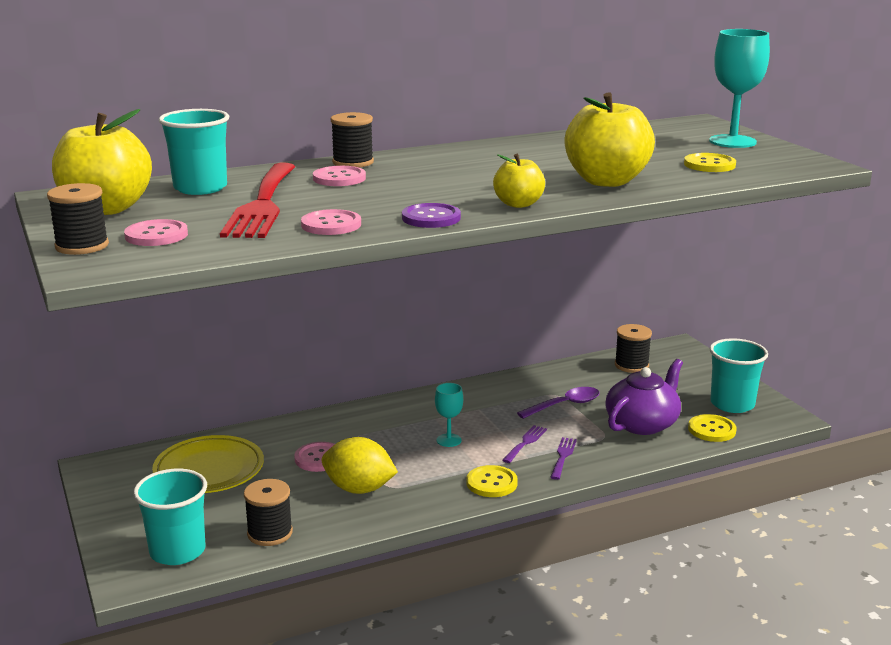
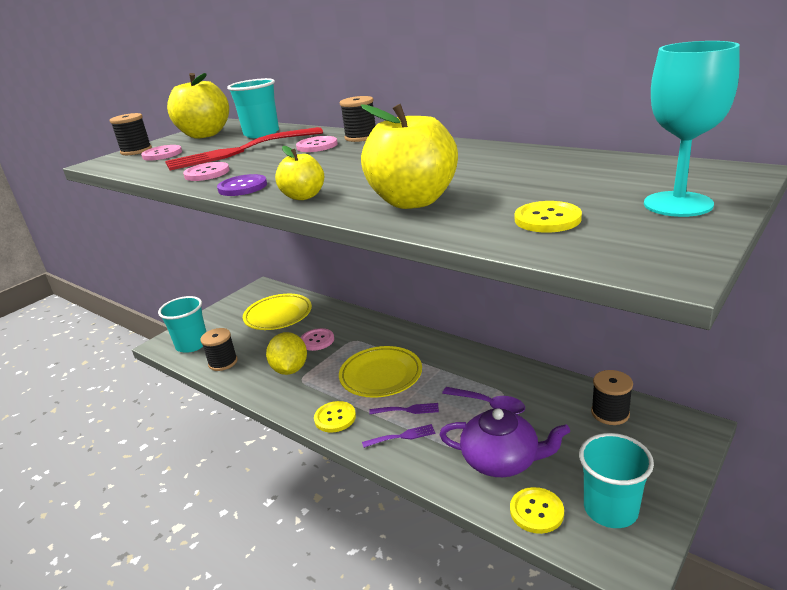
camera: 65 degrees right, 5 degrees up
turquoise goblet [435,383,463,447] -> yellow plate [339,346,422,398]

